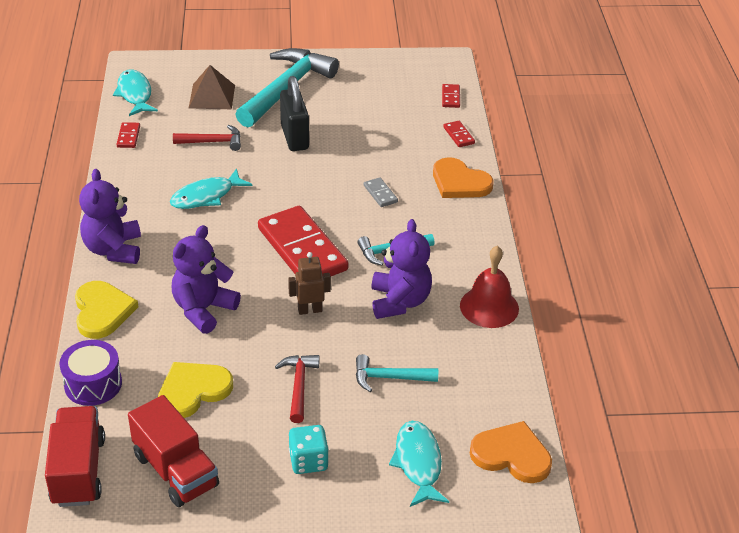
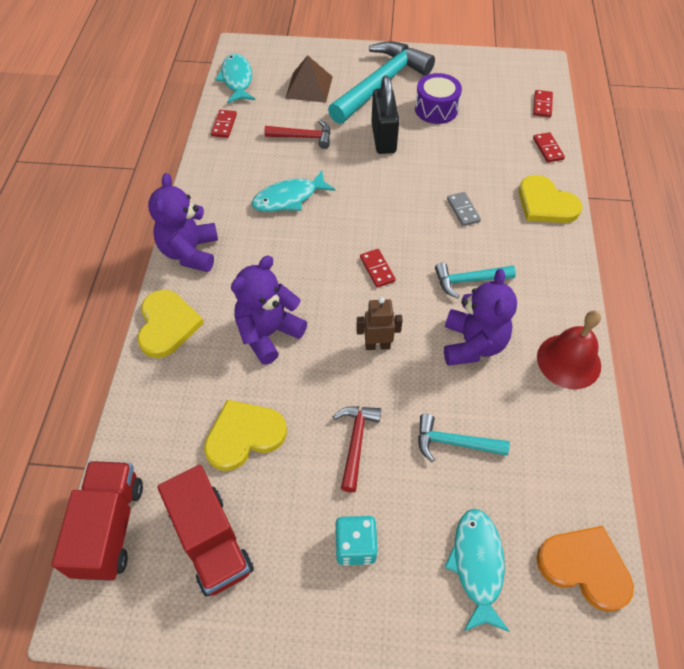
camera: 10 degrees right, 15 degrees up
purple drum [60,340,122,406] -> purple drum moved to [415,73,462,124]
red domino [258,206,348,276] -> red domino [360,249,396,288], size x0.41
orange heart [433,157,493,198] -> yellow heart [519,175,582,223]

